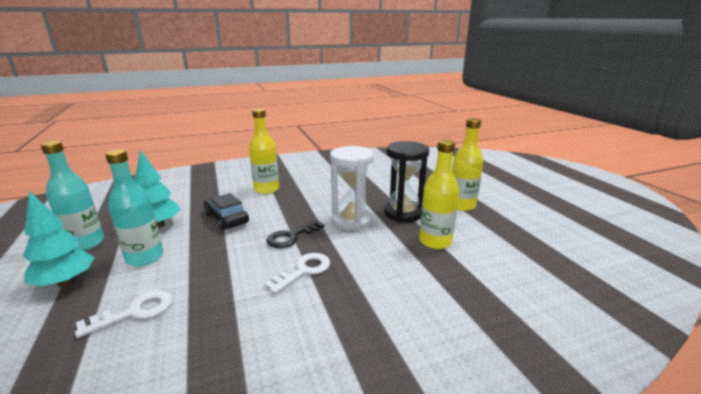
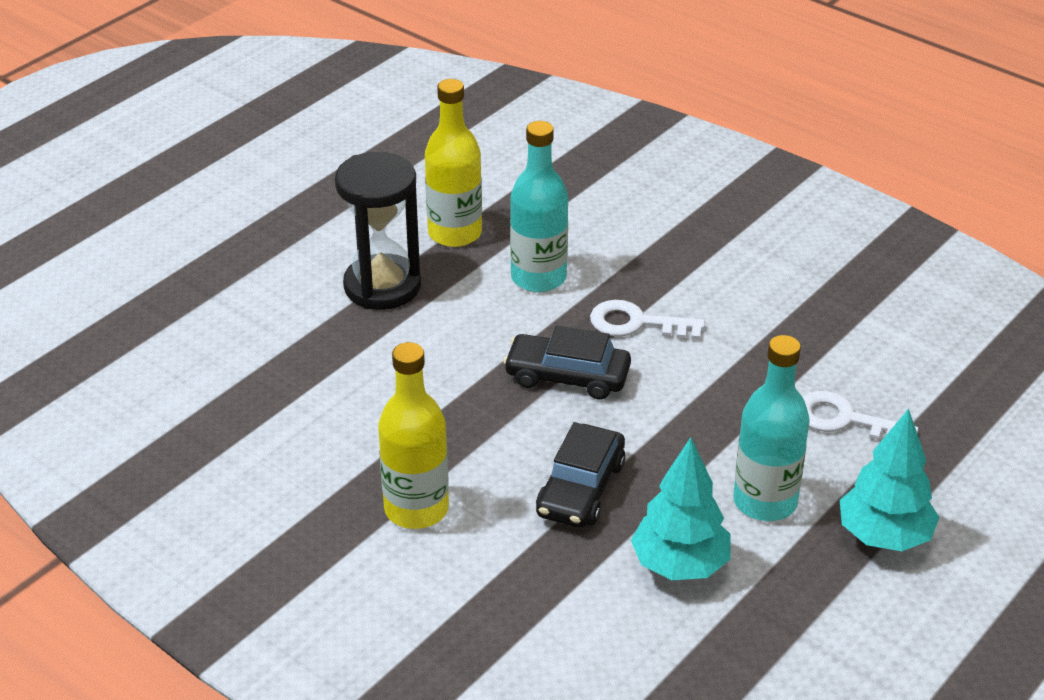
camera: 120 degrees left, 15 degrees up
turquoise bottle [41,141,104,250] -> turquoise bottle moved to [510,121,568,292]
black key [266,220,325,248] -> black car [503,326,631,400]
white hourglass [330,146,374,231] -> none
yellow bottle [452,118,483,211] -> none

